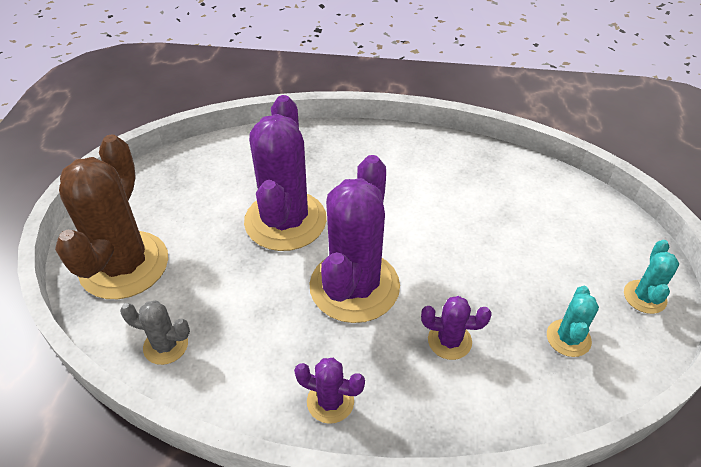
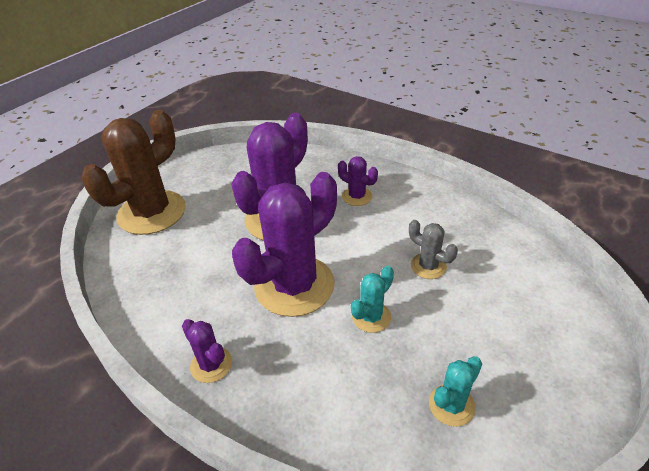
camera: 30 degrees right, 5 degrees down
grey cactus [120,301,190,365] -> grey cactus moved to [409,220,458,279]
purple cactus [421,296,491,360] -> purple cactus moved to [338,156,378,206]
turquoise cactus [624,240,679,314] -> turquoise cactus moved to [351,266,394,333]

